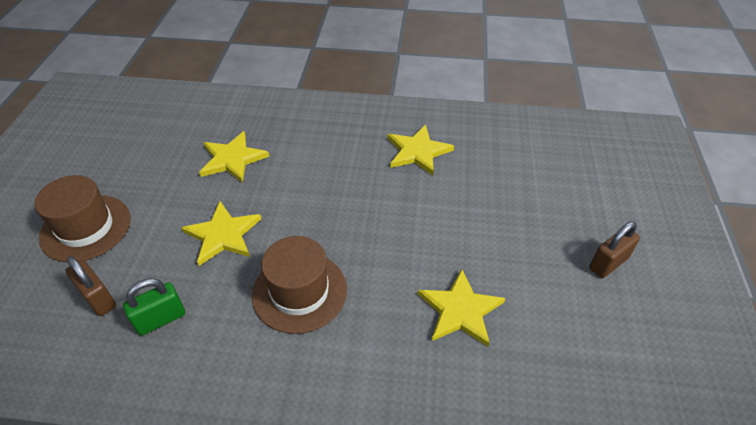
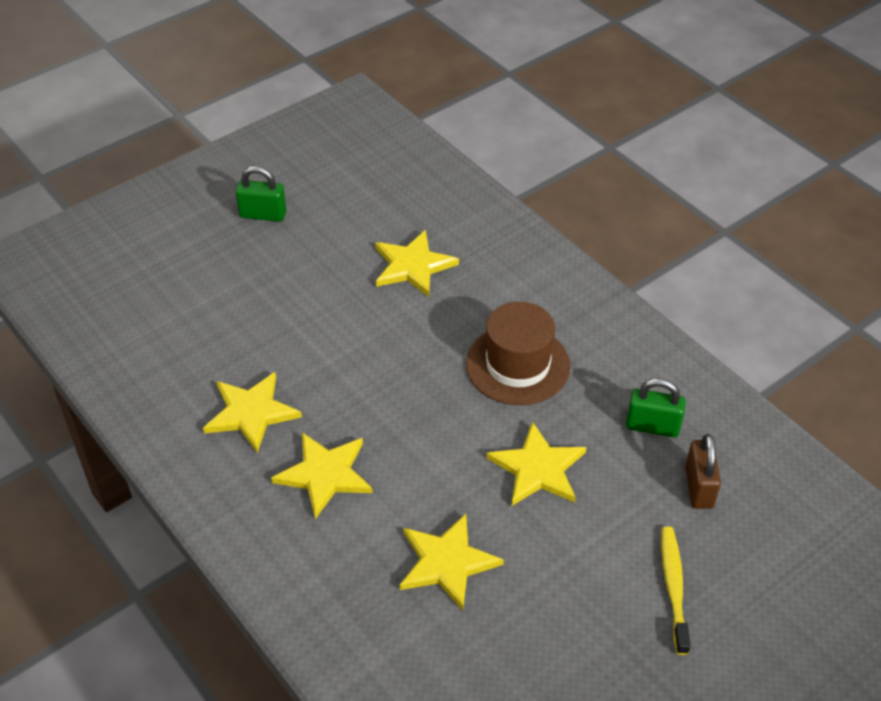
camera: 135 degrees left, 0 degrees up
brown hat [34,175,130,262] -> yellow toothbrush [661,527,691,655]
brown padlock [589,221,640,278] -> green padlock [236,166,286,222]
none -> yellow star [271,432,373,519]

